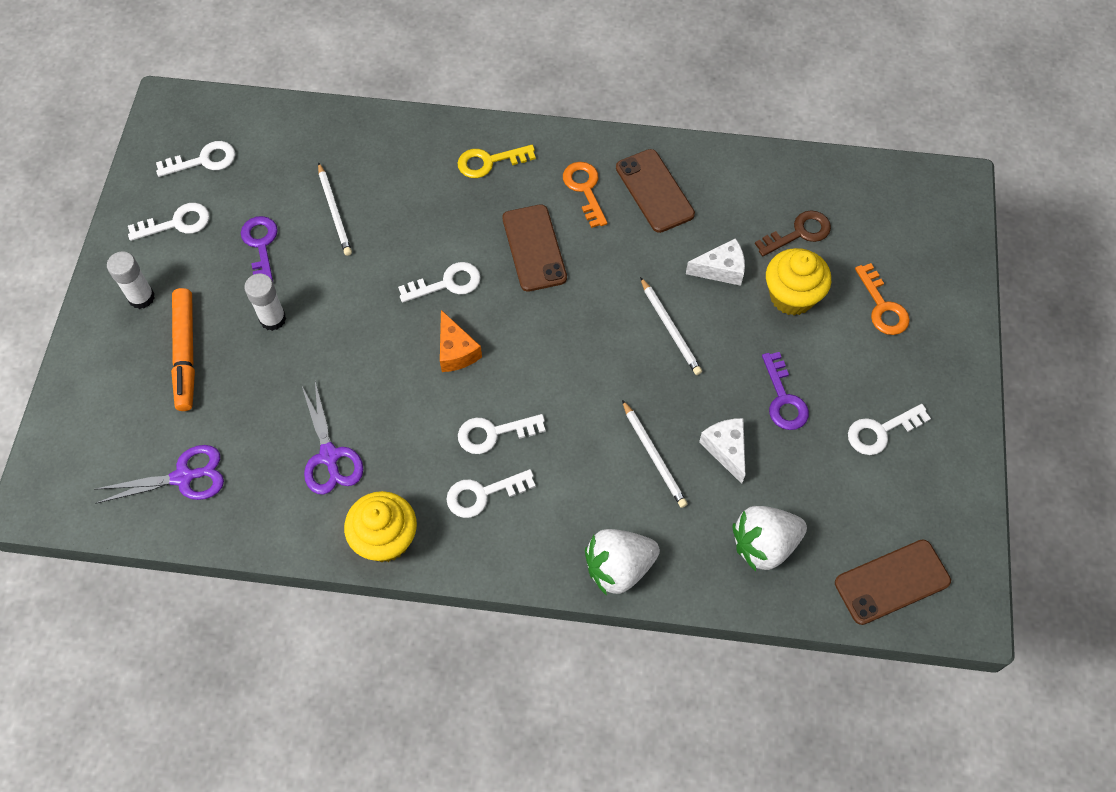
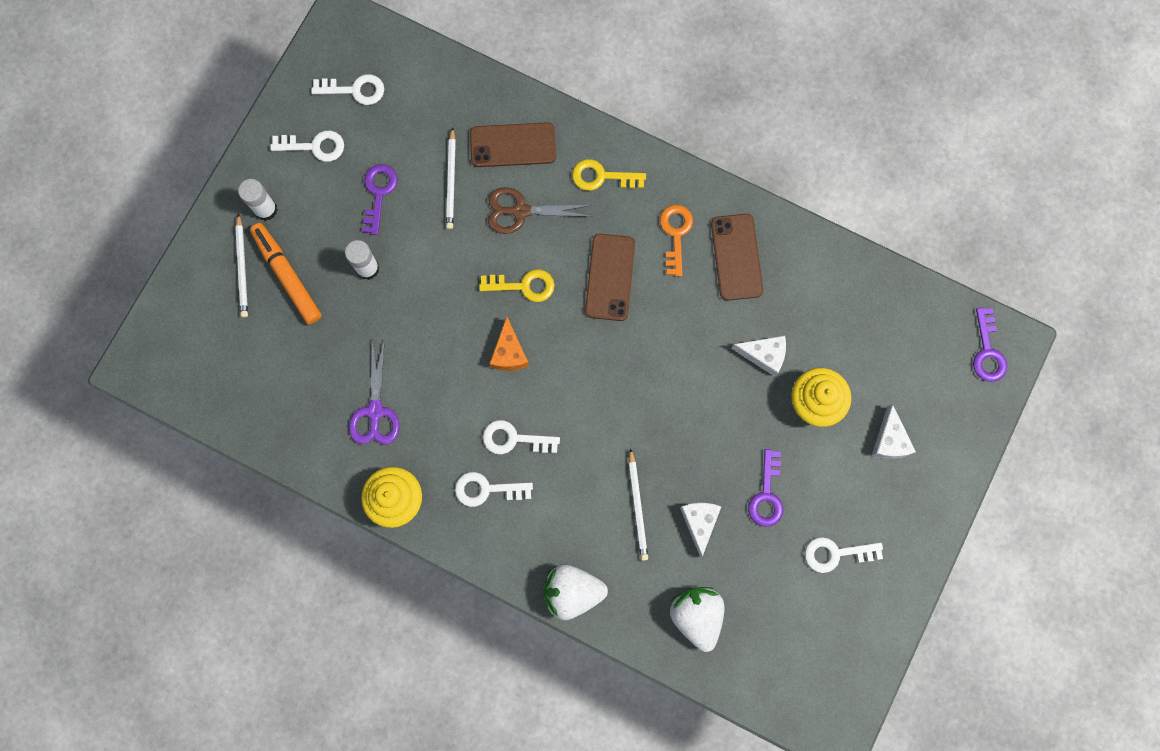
camera: 20 degrees right, 15 degrees up
purple scissors [94,445,224,504] -> none
orange marker [171,288,195,411] -> orange marker turned 135 degrees clockwise [250,223,321,324]
white key [398,262,481,303] -> yellow key [479,269,555,302]
white pencil [640,277,702,375] -> white pencil moved to [235,213,248,318]
white strawberry [732,506,807,571] -> white strawberry turned 75 degrees clockwise [670,587,724,652]
brown key [755,210,831,256] -> none
brown phone [835,539,951,625] -> brown phone moved to [470,122,556,167]
orange key [855,263,910,335] -> white cheese [871,404,916,459]
none -> brown scissors [488,187,592,234]
none -> purple key [973,307,1007,382]

